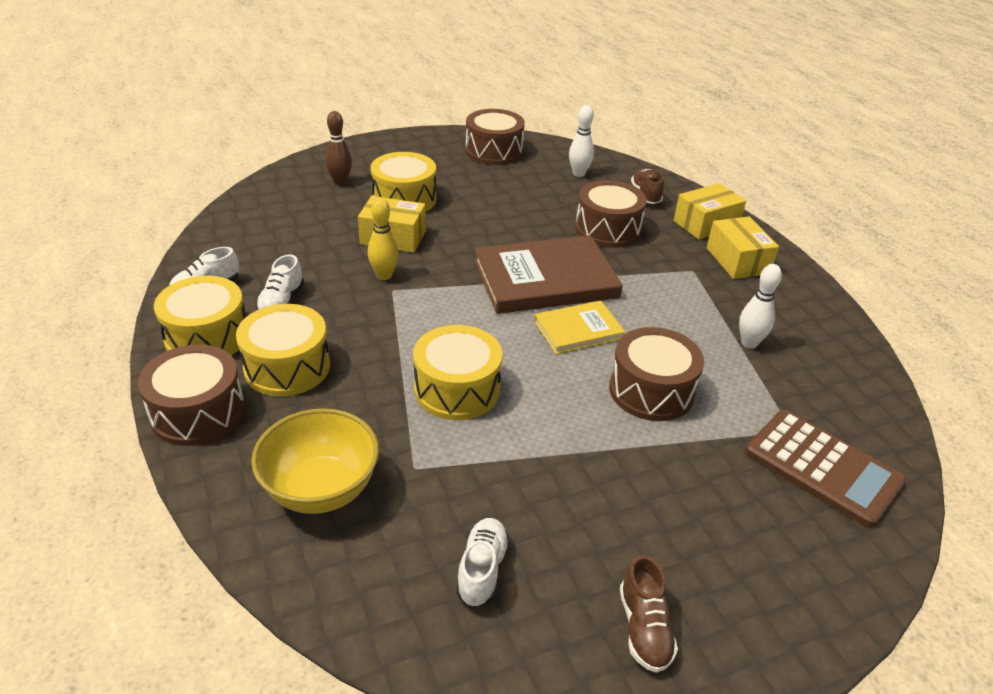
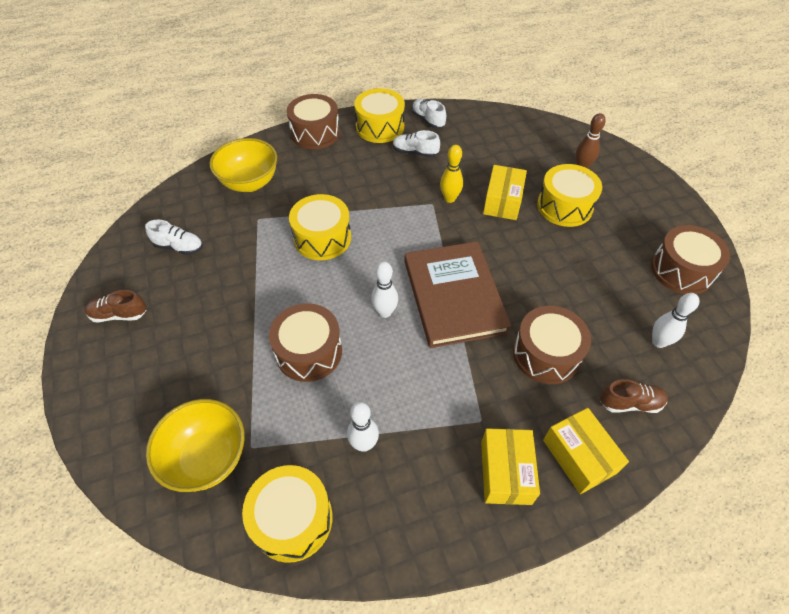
camera: 95 degrees right, 15 degrees up
yellow drum [236,304,330,396] -> yellow drum moved to [242,465,333,563]
yellow book [534,301,625,354] -> white bowling pin [371,262,398,318]
yellow box [706,216,779,279] -> yellow box turned 75 degrees counterclockwise [481,429,540,505]
brown calculator [745,410,906,528] -> yellow bowl [146,399,245,492]

